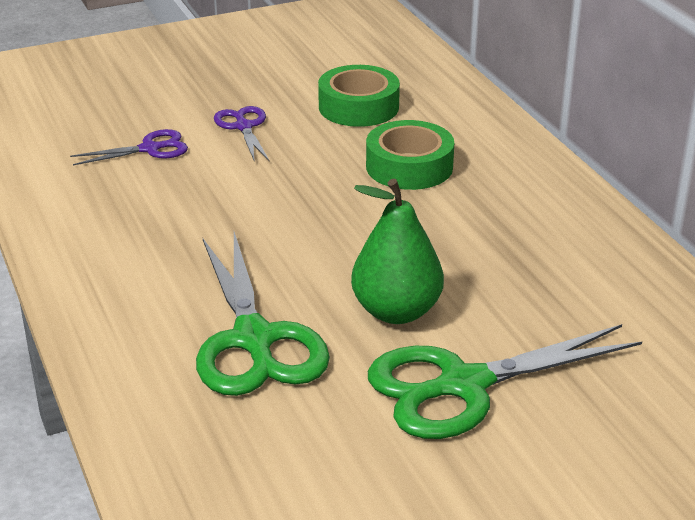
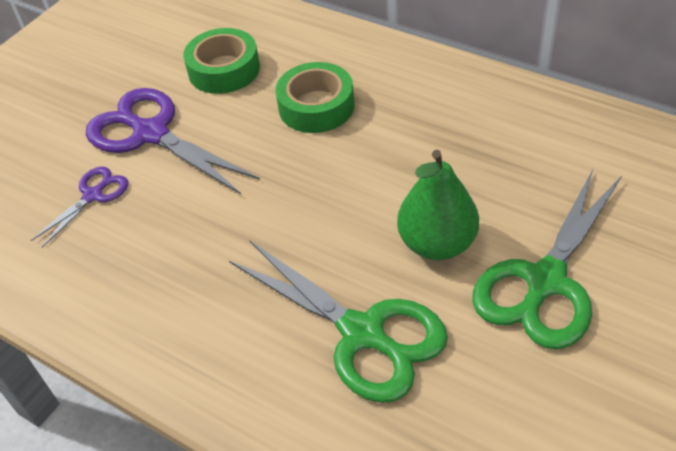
camera: 30 degrees left, 15 degrees up
purple scissors [214,106,269,162] -> purple scissors [86,88,260,194], size x1.92

